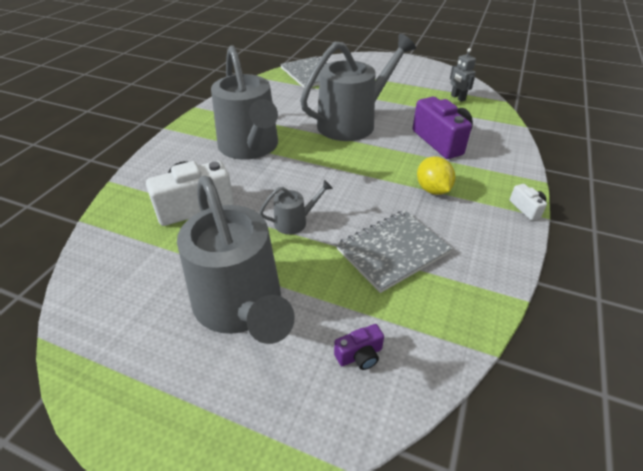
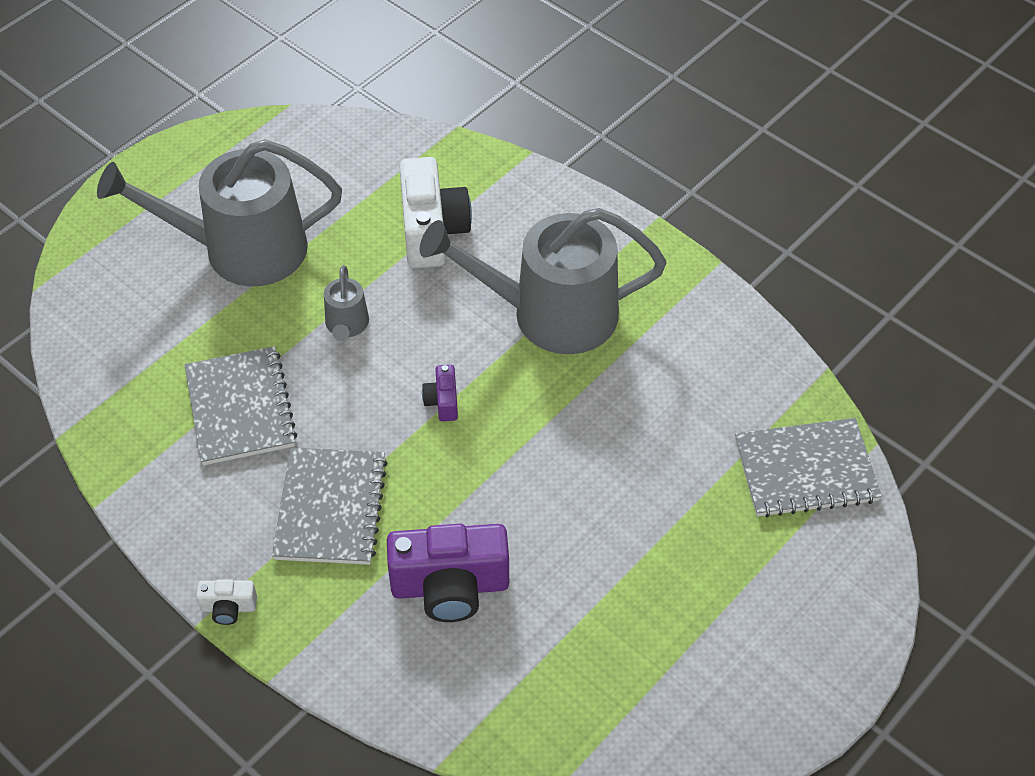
camera: 110 degrees right, 10 degrees up
grey watering can [300,34,416,141] -> none
purple camera [334,324,384,370] -> purple camera moved to [422,365,458,421]
yellow lemon [417,156,456,195] -> grey notebook [272,447,387,565]
grey robot [450,48,476,102] -> none

